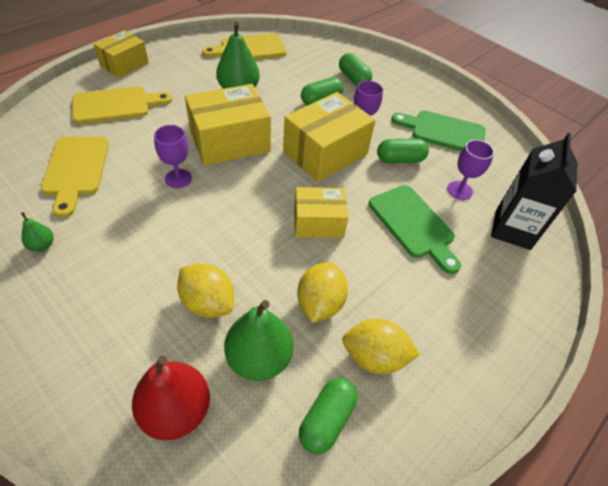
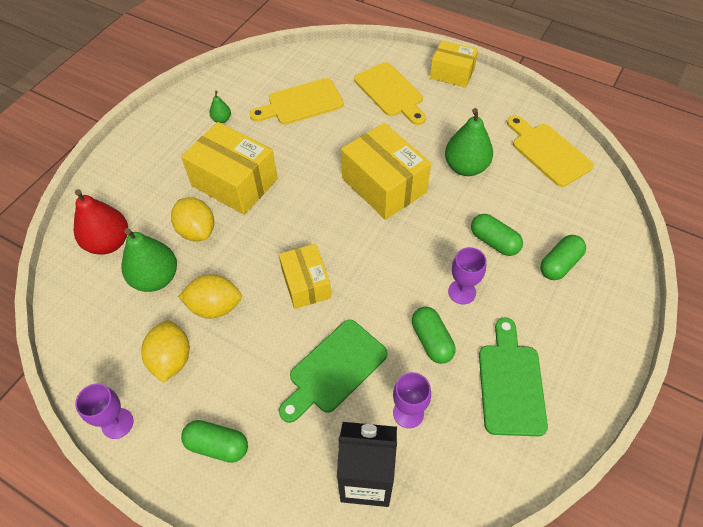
camera: 80 degrees right, 5 degrees up
purple goblet [154,125,192,188] -> purple goblet moved to [75,384,133,439]
yellow lemon [177,263,234,318] -> yellow lemon turned 60 degrees counterclockwise [171,197,214,241]
yellow box [283,92,376,182] -> yellow box moved to [181,122,278,215]
green capsule [299,378,357,454] -> green capsule moved to [181,420,248,463]

